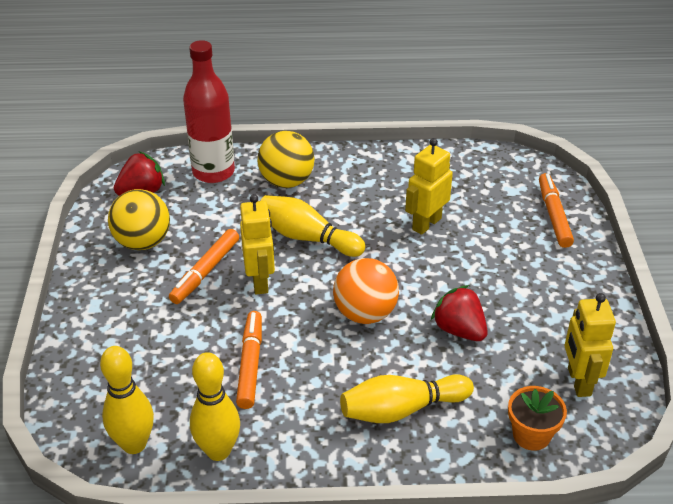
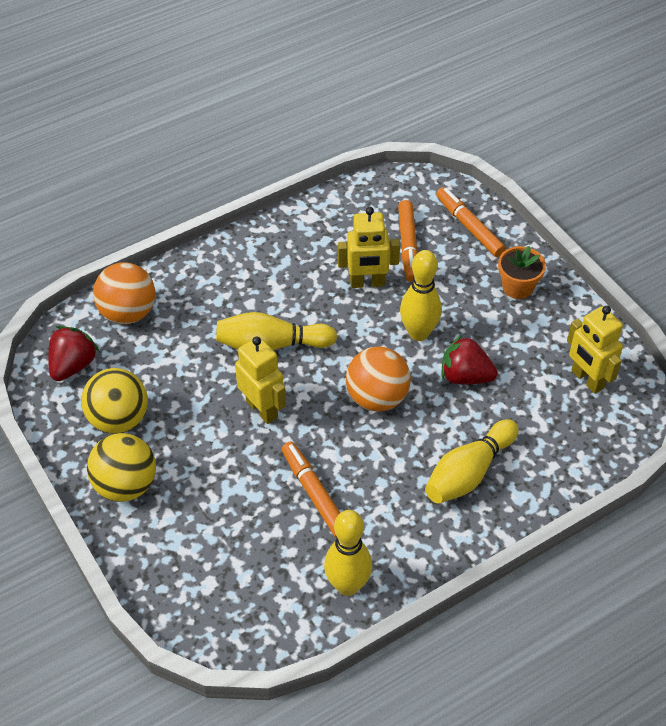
camera: 30 degrees left, 10 degrees up
yellow bowling pin [100,346,154,454] -> yellow bowling pin moved to [400,250,442,341]
orange marker [169,229,239,304] -> orange marker moved to [398,200,418,282]
red bottle [183,40,235,183] -> orange ball [93,262,155,324]
yellow ball [258,131,314,188] -> yellow ball moved to [87,433,156,502]
yellow robot [405,138,453,235] -> yellow robot turned 105 degrees counterclockwise [338,207,400,288]
orange flower pot [508,386,567,451] -> orange flower pot moved to [498,246,546,299]

